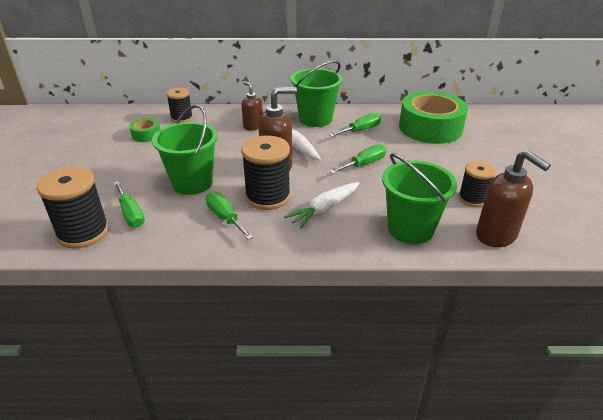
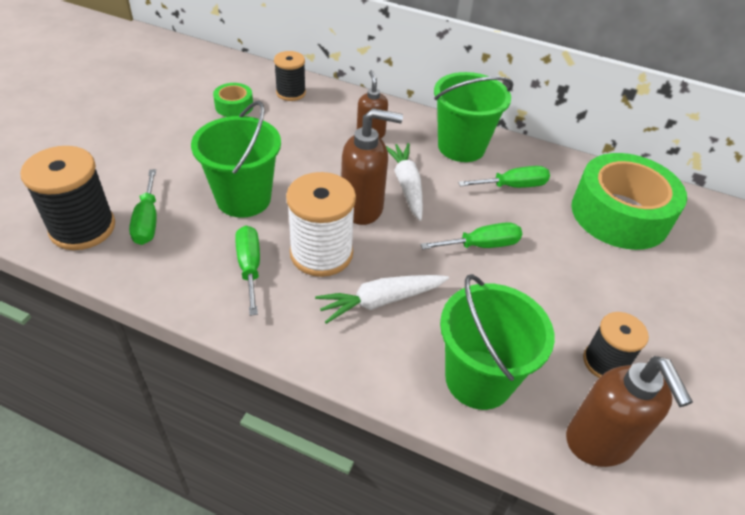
camera: 20 degrees right, 10 degrees up
black spool [241,135,291,210] -> white spool [286,172,356,277]

